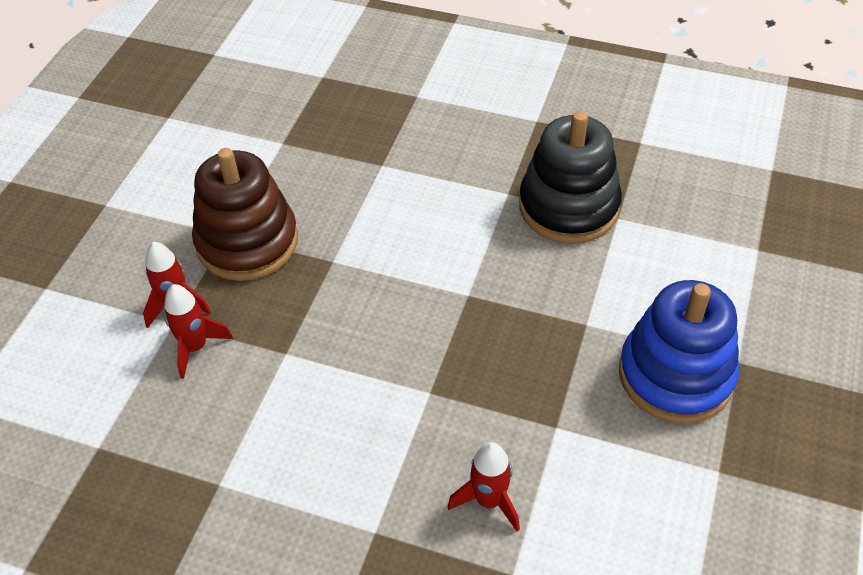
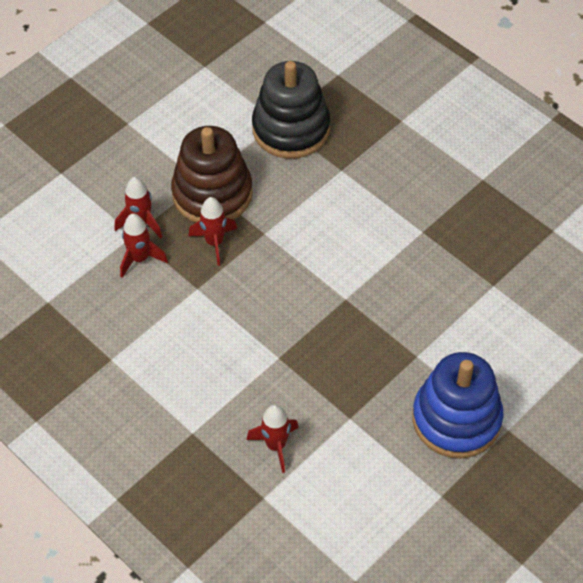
camera: 25 degrees right, 5 degrees up
black stacking toy [519,111,622,244] -> black stacking toy moved to [252,61,330,159]
none -> red rocket [188,197,237,266]

